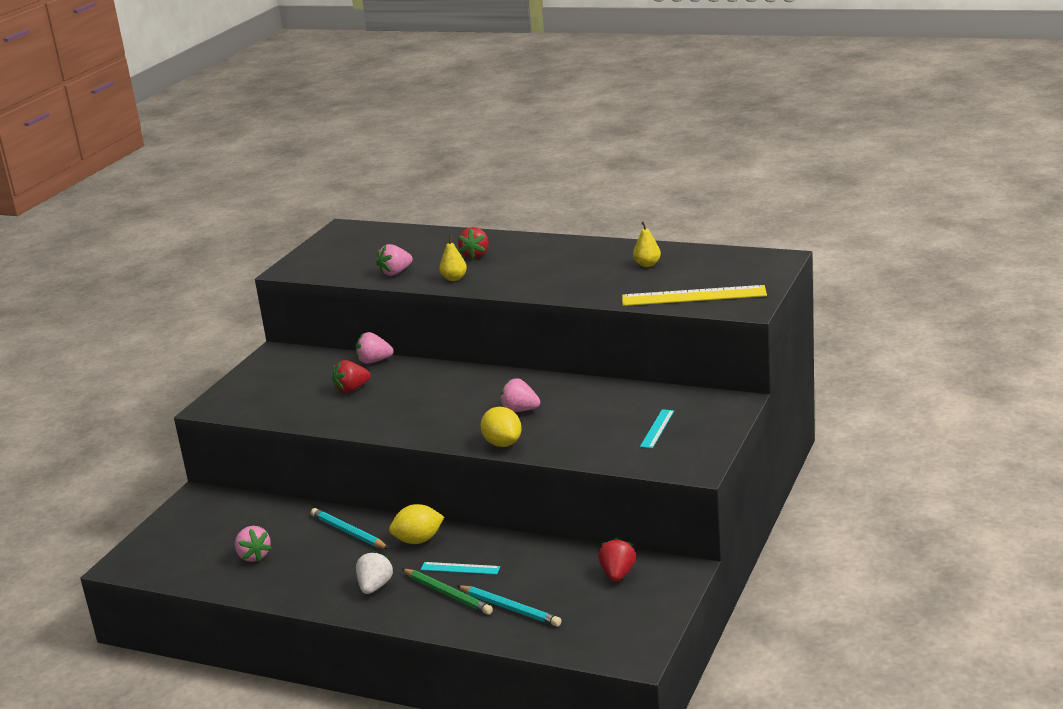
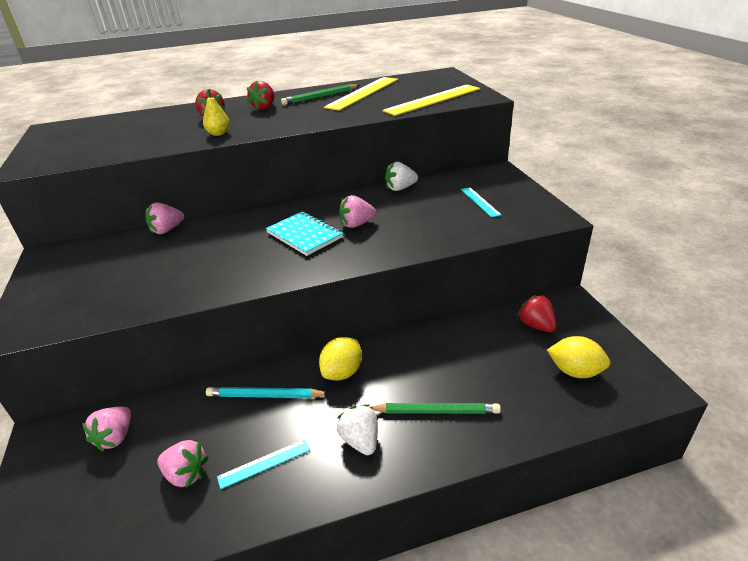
camera: 40 degrees left, 10 degrees up
red strawberry [332,360,370,393] -> red strawberry moved to [247,81,275,110]
pink strawberry [376,244,413,276] -> pink strawberry moved to [82,407,131,451]
turquoise ruler [420,562,500,575] -> turquoise ruler moved to [217,439,310,489]
turquoise pencil [457,585,561,627] -> none
yellow lemon [481,407,521,447] -> yellow lemon moved to [547,336,610,378]
yellow pear [633,221,661,267] -> yellow ruler [324,77,398,111]
none -> turquoise notebook [266,212,343,256]
none -> green pencil [281,84,360,105]
none -> white strawberry [385,162,418,191]

